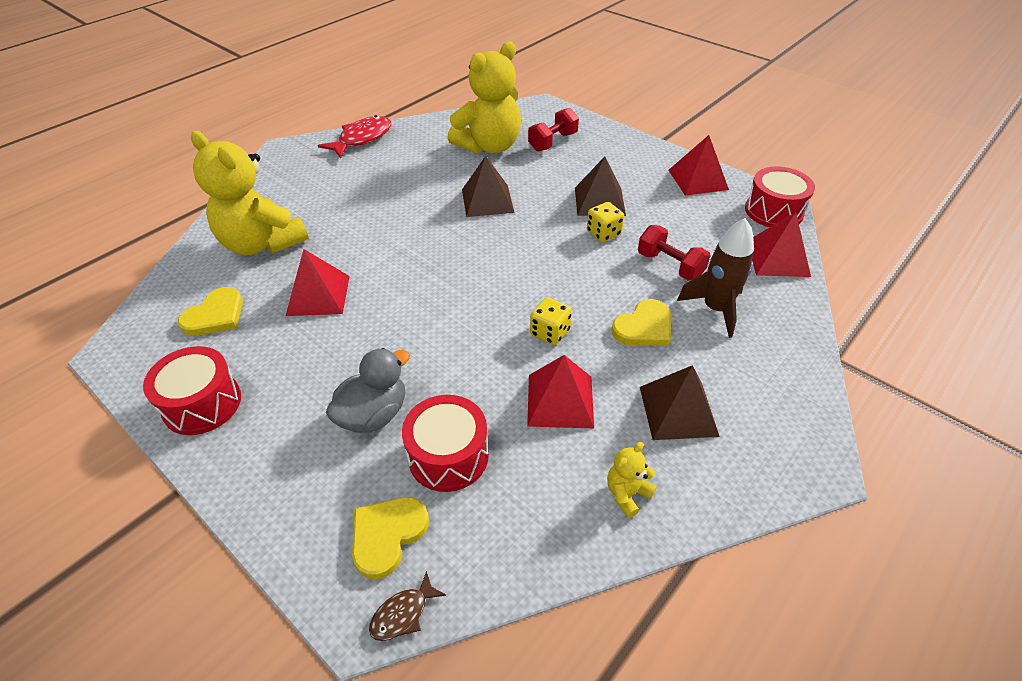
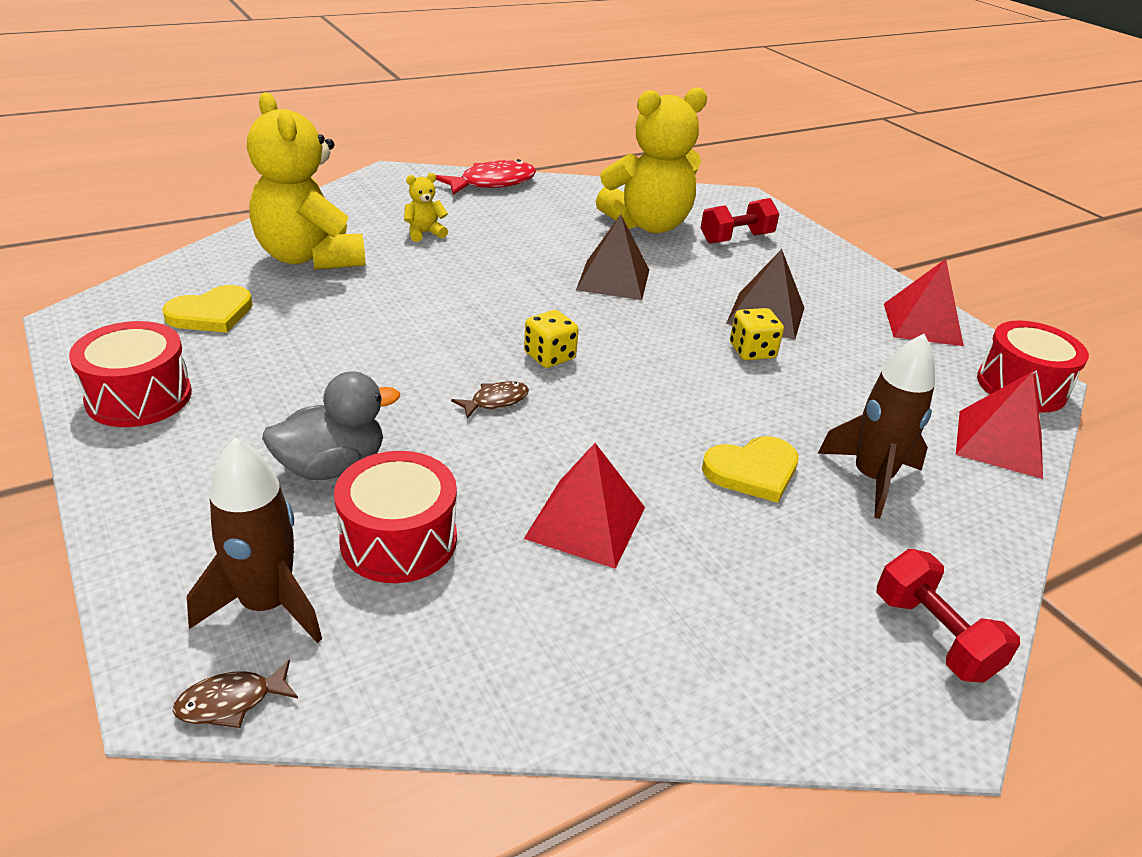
camera: 15 degrees right, 10 degrees down
red pyramid [286,249,350,316] -> none
yellow heart [352,497,429,579] -> brown rocket [187,438,322,643]
yellow dice [530,297,572,345] -> yellow dice moved to [524,310,579,368]
yellow teddy bear [607,442,657,518] -> yellow teddy bear moved to [404,173,448,242]
red dumbbell [638,225,711,280] -> red dumbbell moved to [877,549,1020,682]
brown pyramid [640,365,720,440] -> none
none -> brown fish [451,381,529,419]

